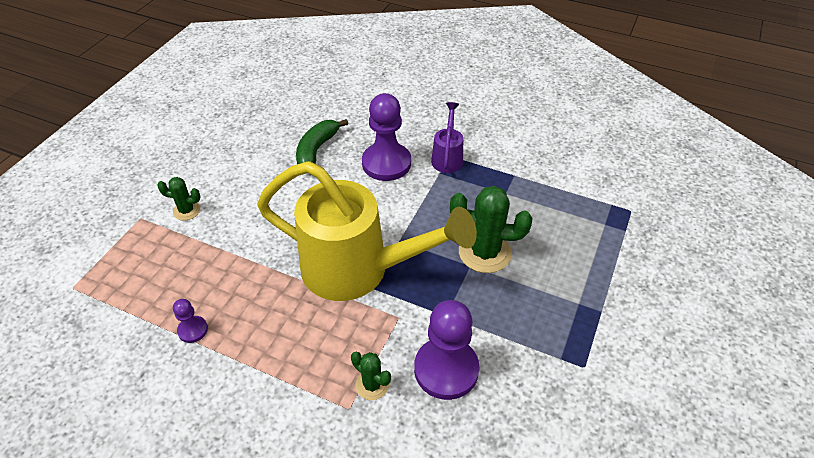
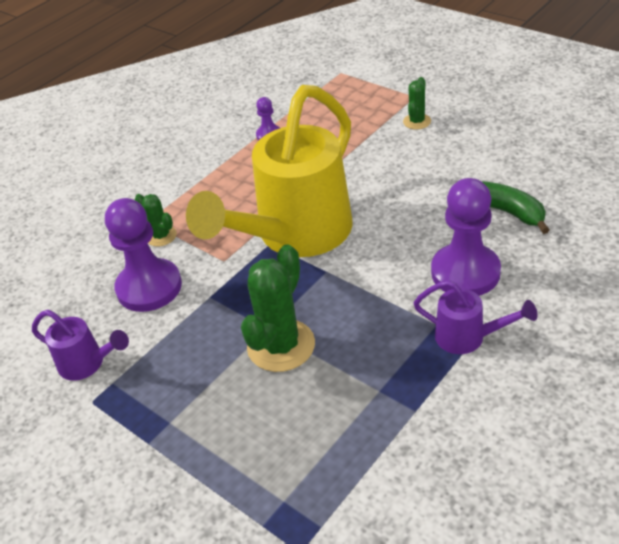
camera: 110 degrees right, 5 degrees down
green cactus [351,352,391,400] -> green cactus turned 75 degrees clockwise [135,194,177,247]
none -> purple watering can [32,310,129,381]

